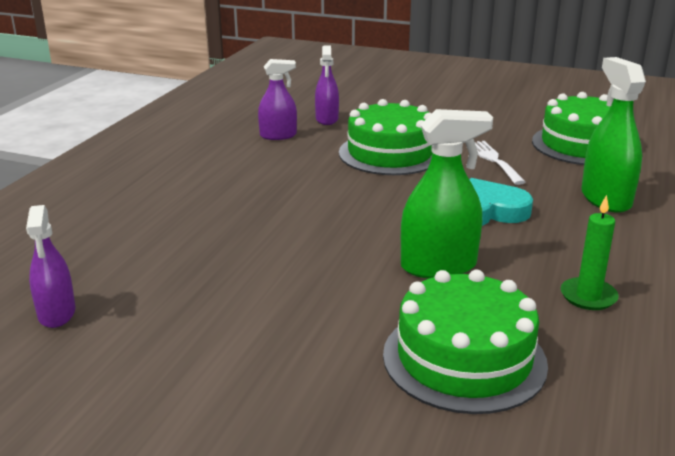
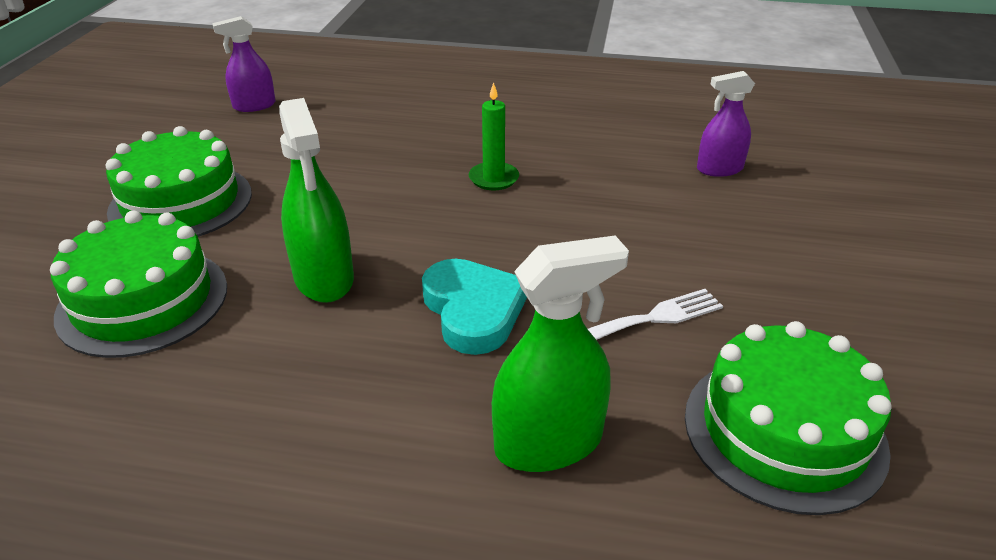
camera: 80 degrees right, 10 degrees up
purple spray bottle [258,59,297,140] -> none
green cake [339,99,433,175] -> green cake moved to [106,126,252,237]
green candle [561,195,619,310] -> green candle moved to [469,82,519,190]

